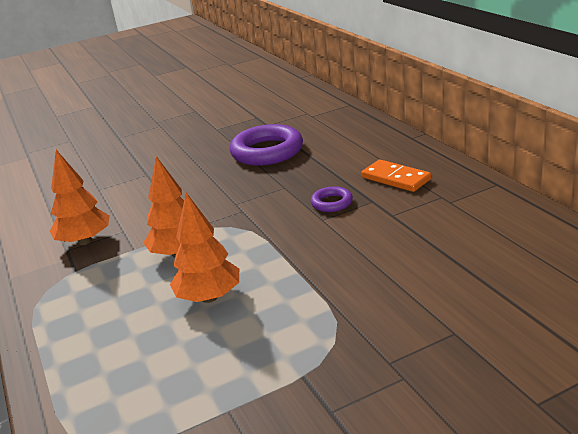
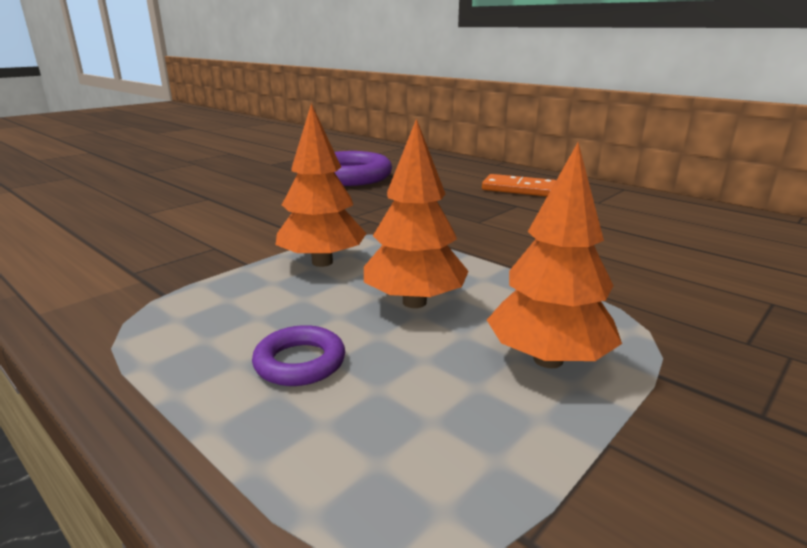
camera: 25 degrees left, 5 degrees down
orange tree [50,150,110,245] -> orange tree moved to [487,143,622,368]
purple ring [311,186,353,212] -> purple ring moved to [252,325,345,386]

